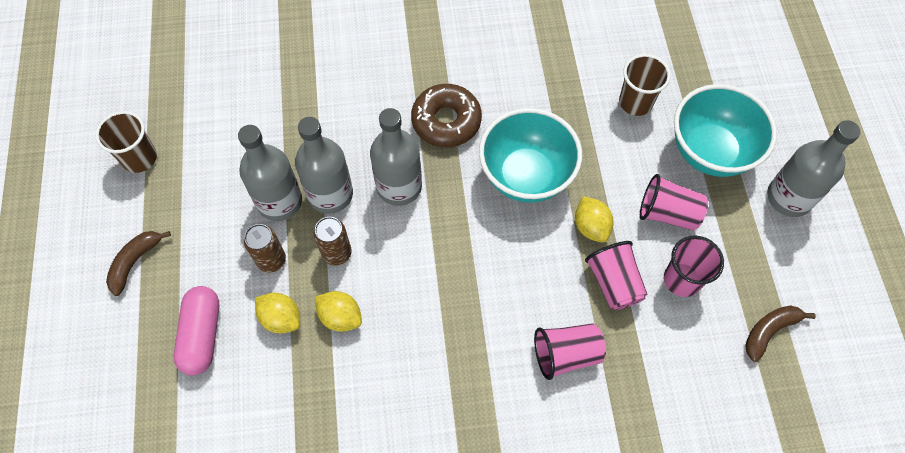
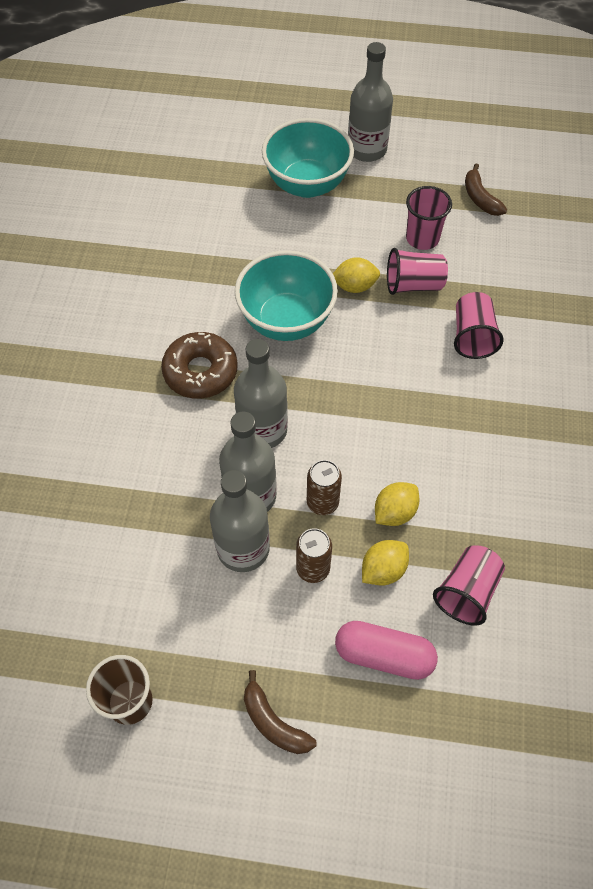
camera: 75 degrees left, 5 degrees down
brown cup [619,54,671,116] -> none
pink cup [640,174,708,231] -> pink cup moved to [433,545,505,626]

